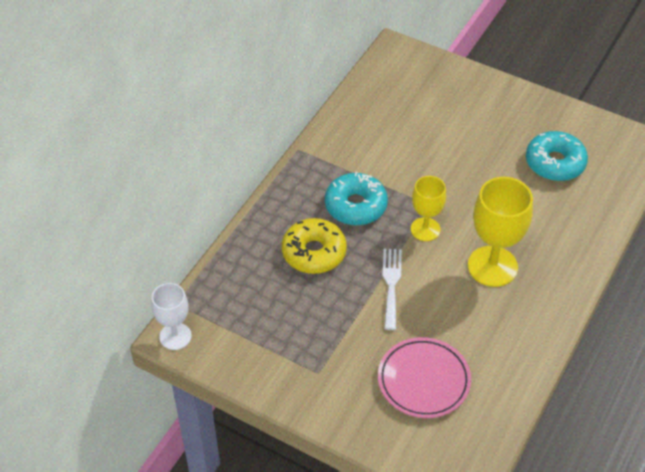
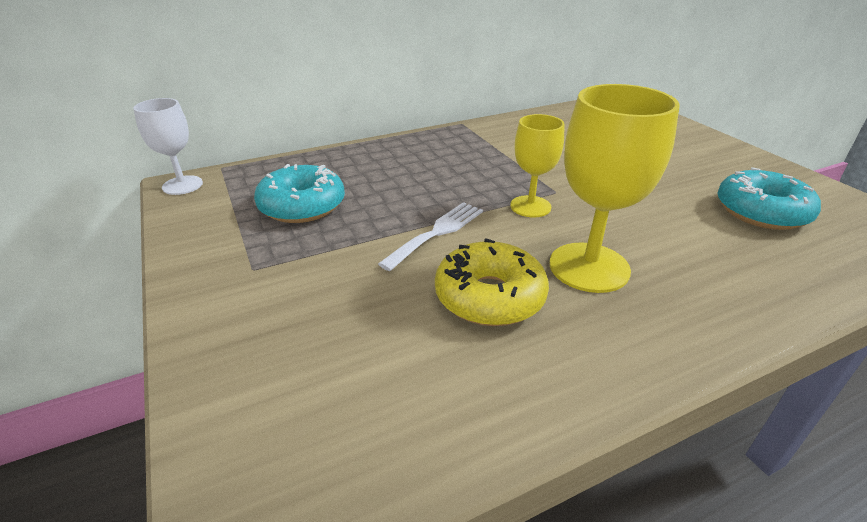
camera: 35 degrees right, 15 degrees down
yellow donut [282,218,347,274] -> yellow donut moved to [435,238,549,326]
turquoise donut [325,172,388,225] -> turquoise donut moved to [254,164,345,223]
pink plate [378,337,471,418] -> none

